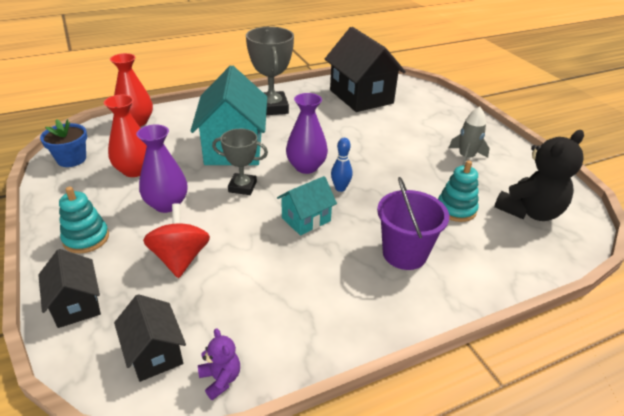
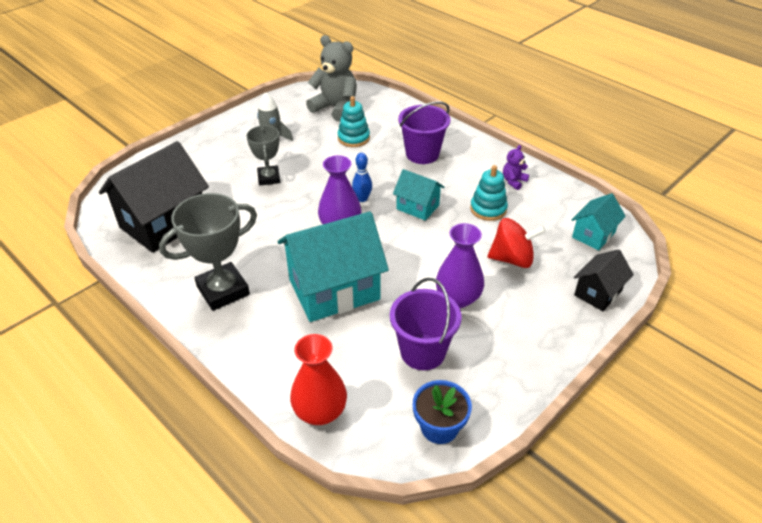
camera: 110 degrees left, 5 degrees up
turquoise stacking toy [59,186,109,253] -> turquoise stacking toy moved to [470,165,508,221]
red vase [104,95,147,177] -> purple bucket [390,278,462,370]
black house [114,294,186,382] -> turquoise house [572,193,626,250]
red spinning top [143,203,210,278] -> red spinning top turned 150 degrees counterclockwise [487,218,546,268]
purple teddy bear [198,328,240,400] -> purple teddy bear moved to [503,145,529,190]
grey trophy [212,129,268,195] -> grey trophy moved to [246,125,280,186]
black teddy bear [494,130,584,221] -> grey teddy bear [306,35,357,122]

